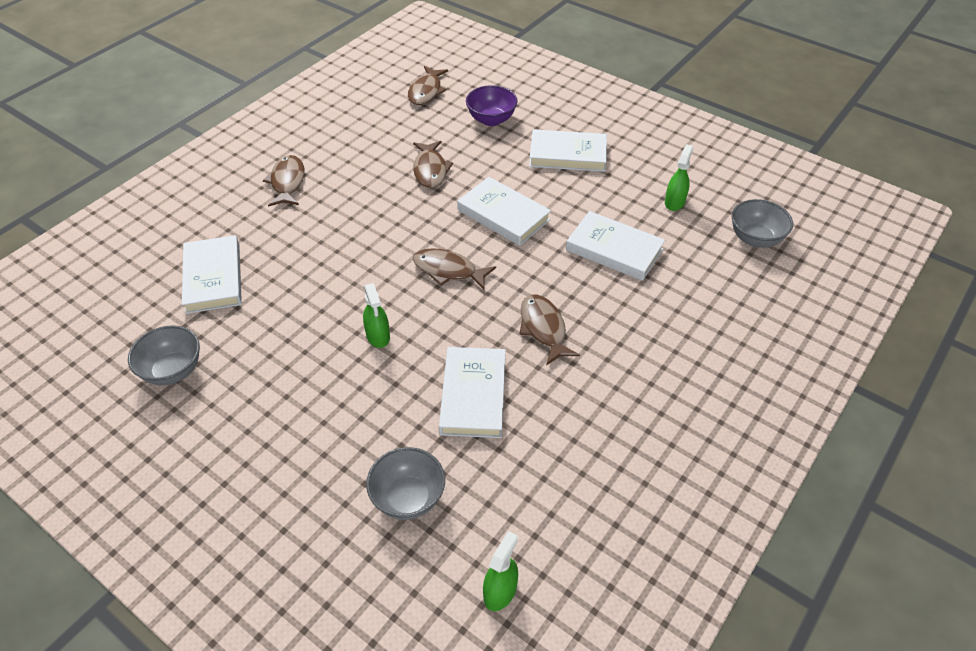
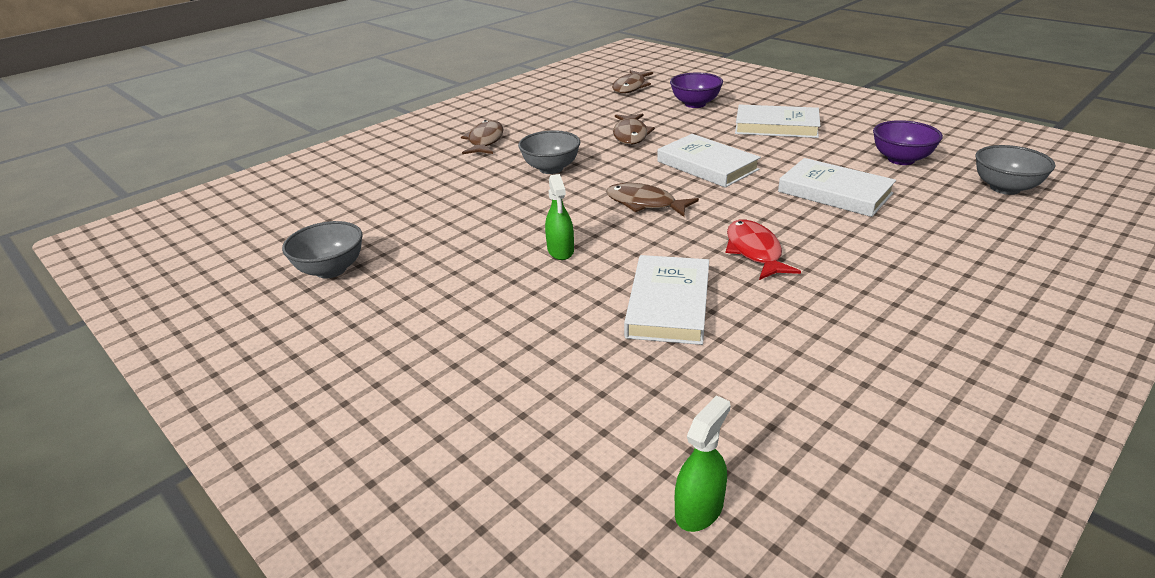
camera: 10 degrees right, 15 degrees down
white book [182,235,242,314] -> none
grey bowl [366,447,445,520] -> grey bowl moved to [518,130,580,174]
brown fish [519,295,580,366] -> red fish [726,220,801,280]
green spray bottle [665,144,693,211] -> purple bowl [873,120,943,165]

